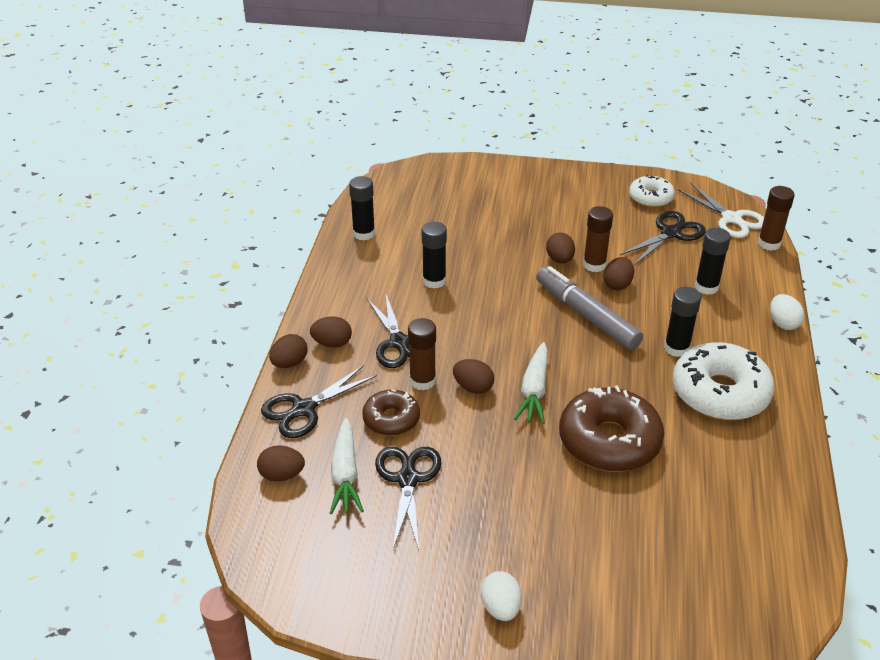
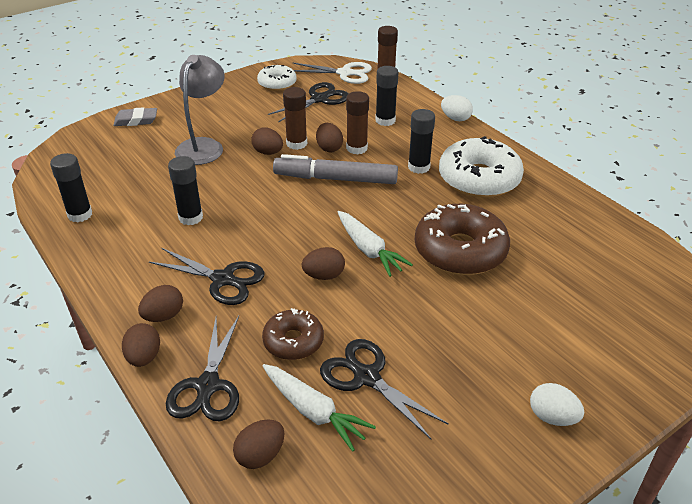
camera: 45 degrees left, 0 degrees up
brown glue stick [408,318,436,390] -> brown glue stick moved to [346,91,369,154]
black scissors [620,211,706,264] -> black scissors turned 45 degrees clockwise [268,82,349,122]
none -> grey eraser [113,107,157,126]
none -> grey lamp [175,55,225,165]

